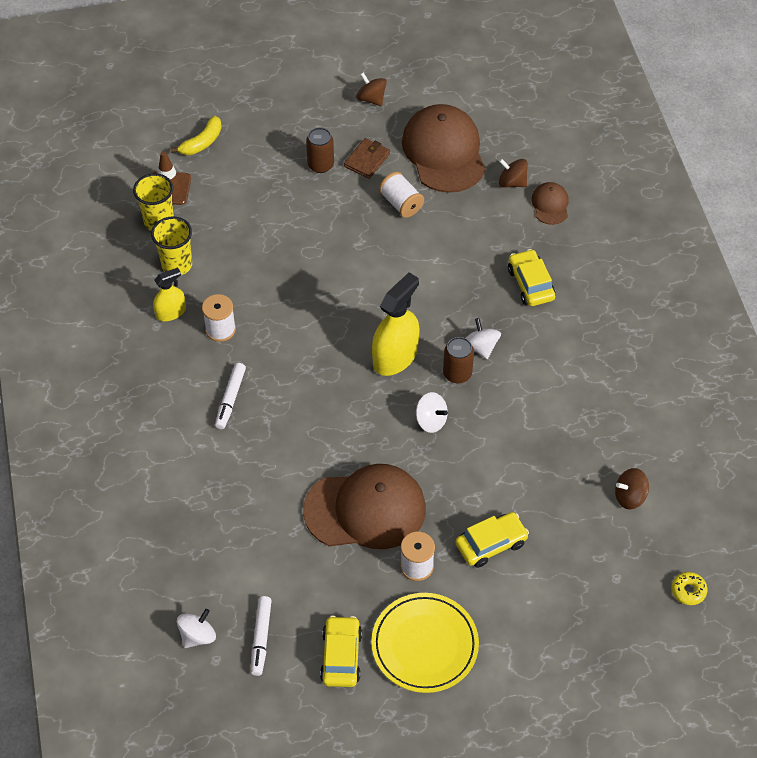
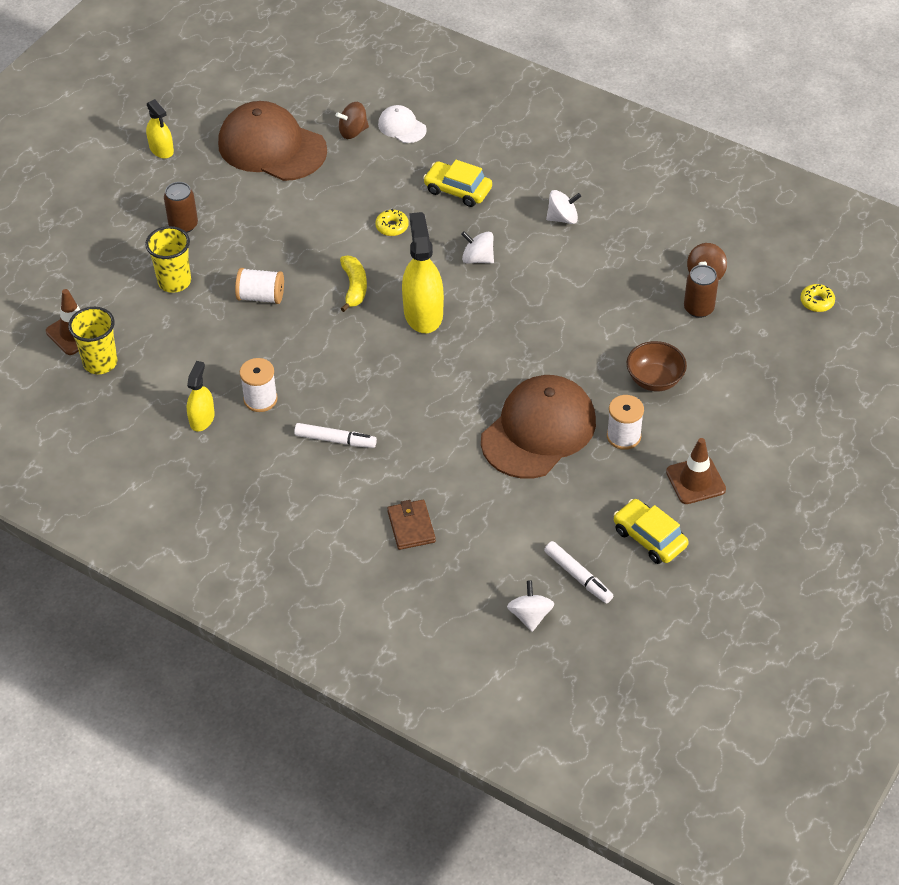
camera: 45 degrees left, 5 degrees down
yellow cup [151,216,192,275] -> yellow cup moved to [145,226,191,293]
yellow banana [171,116,222,155] -> yellow banana moved to [340,256,367,312]
white marker [215,363,246,429] -> white marker turned 45 degrees counterclockwise [294,423,377,448]
brown wallet [344,138,390,179] -> brown wallet moved to [387,500,436,550]
brown spinning top [356,72,387,106] -> yellow spray bottle [146,99,174,159]
yellow plate [371,593,479,693] -> brown traffic cone [666,438,726,504]
white spool [379,172,424,218] -> white spool moved to [235,268,284,304]
white spinning top [416,392,448,433] -> white spinning top moved to [546,190,581,224]
brown can [443,337,474,383] -> brown can moved to [684,265,718,318]
yellow car [455,512,529,568] -> brown bowl [627,341,687,391]
brown cap [531,182,569,225] -> white cap [378,105,427,143]
none -> yellow donut [376,209,409,236]

